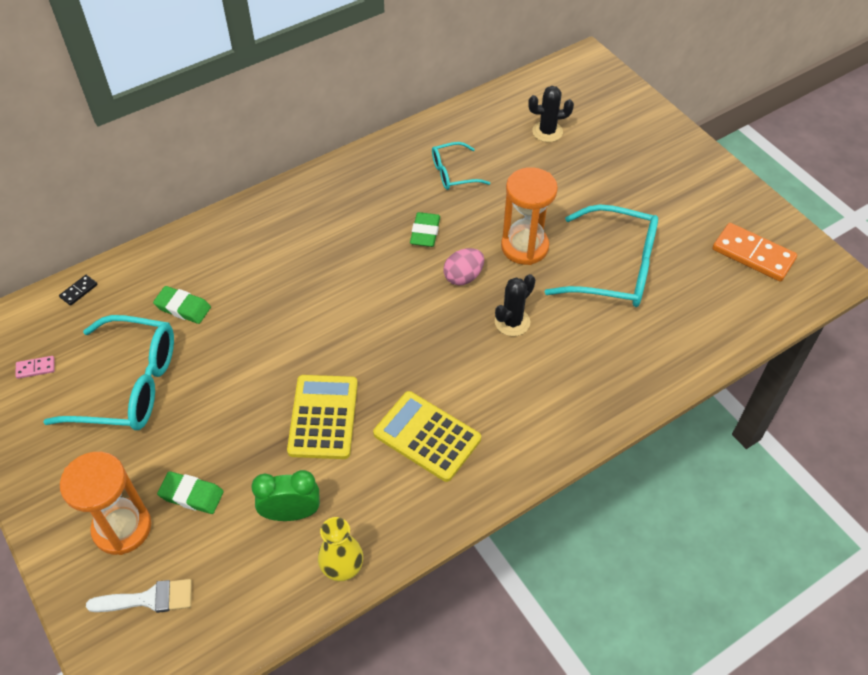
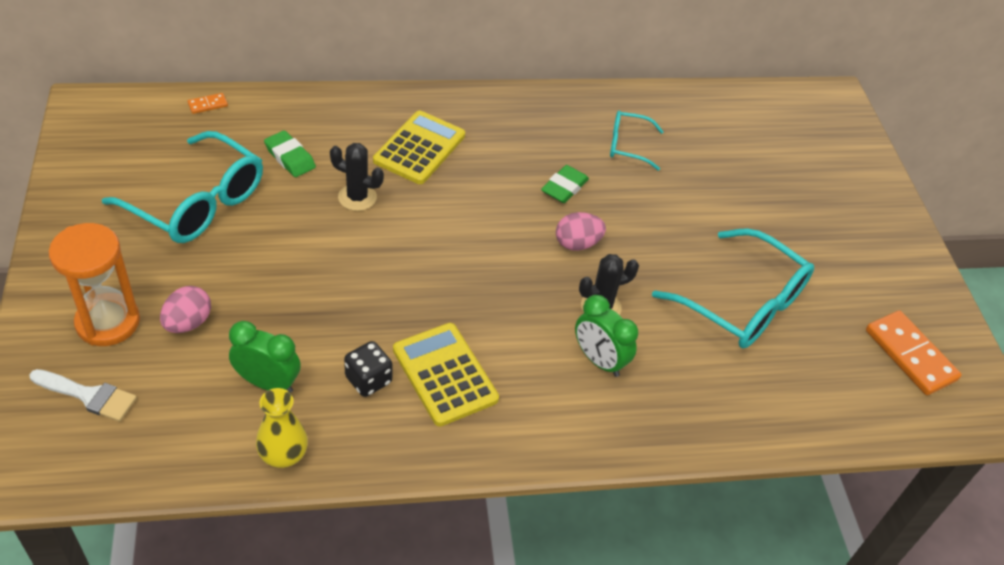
camera: 20 degrees right, 5 degrees down
pink domino [15,356,55,379] -> none
black domino [59,275,98,306] -> orange domino [188,93,228,114]
green eraser [157,471,224,514] -> pink egg [160,286,211,333]
yellow calculator [287,375,358,459] -> yellow calculator moved to [373,111,465,184]
orange hourglass [501,167,558,265] -> none
black cactus [528,86,574,142] -> black cactus moved to [330,143,384,211]
none -> black dice [344,341,393,397]
none -> green clock [575,295,638,377]

